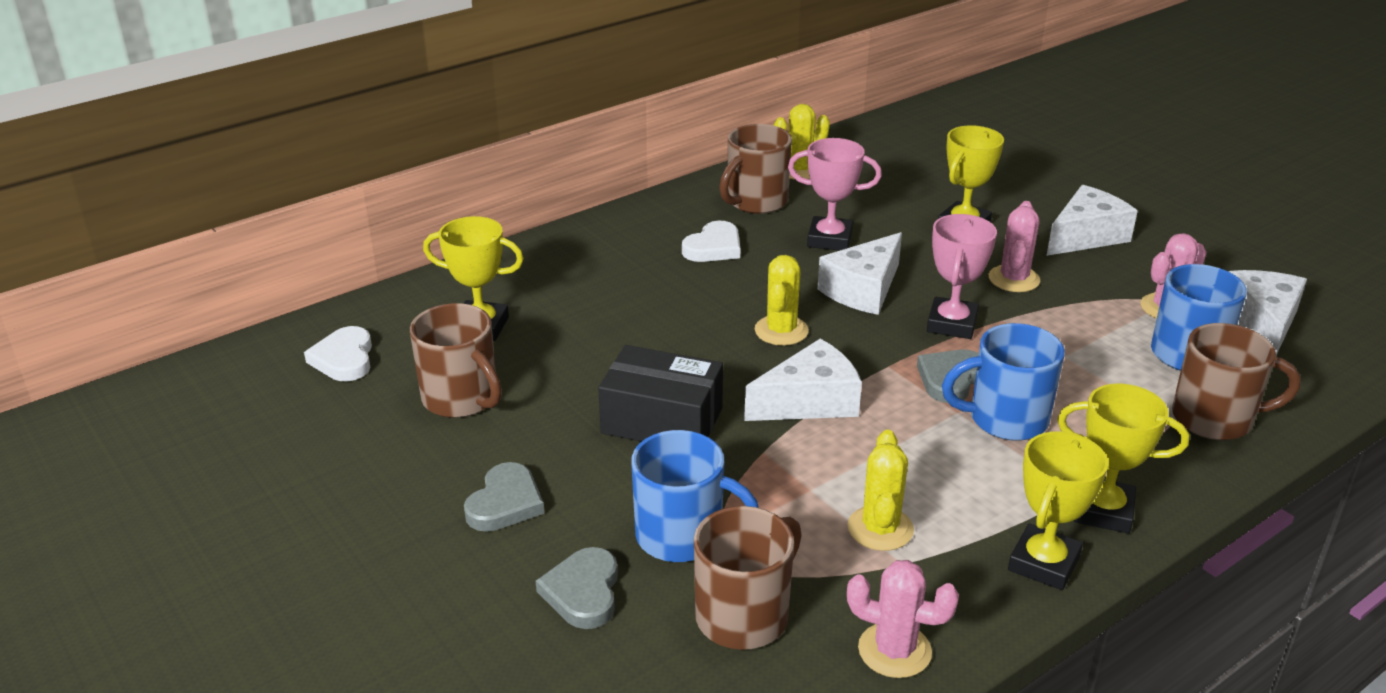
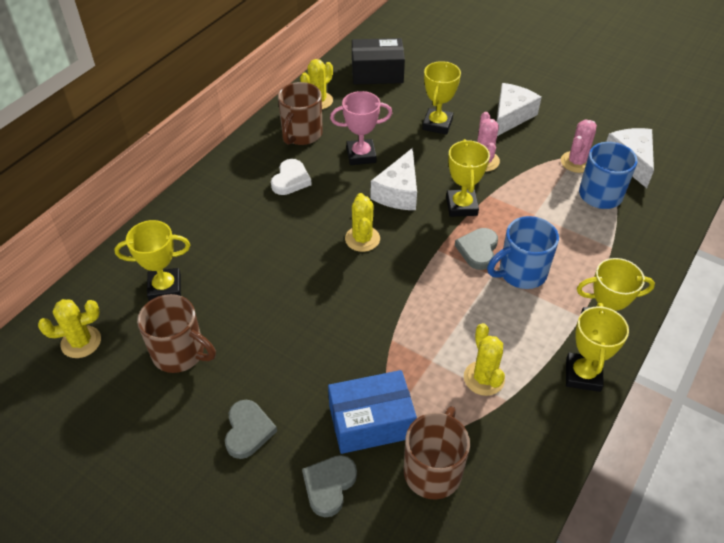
camera: 20 degrees left, 15 degrees up
white heart [304,326,372,381] -> yellow cactus [38,299,101,358]
grey heart [536,547,618,629] -> grey heart turned 45 degrees clockwise [302,455,357,517]
black box [598,345,723,442] -> black box moved to [352,38,405,84]
blue mug [631,430,759,562] -> blue box [328,370,417,454]
white cheese [744,339,862,421] -> none
pink cactus [847,560,959,678] -> none
pink trophy [927,214,997,339] -> yellow trophy [446,139,490,217]
brown mug [1172,323,1301,440] -> none

